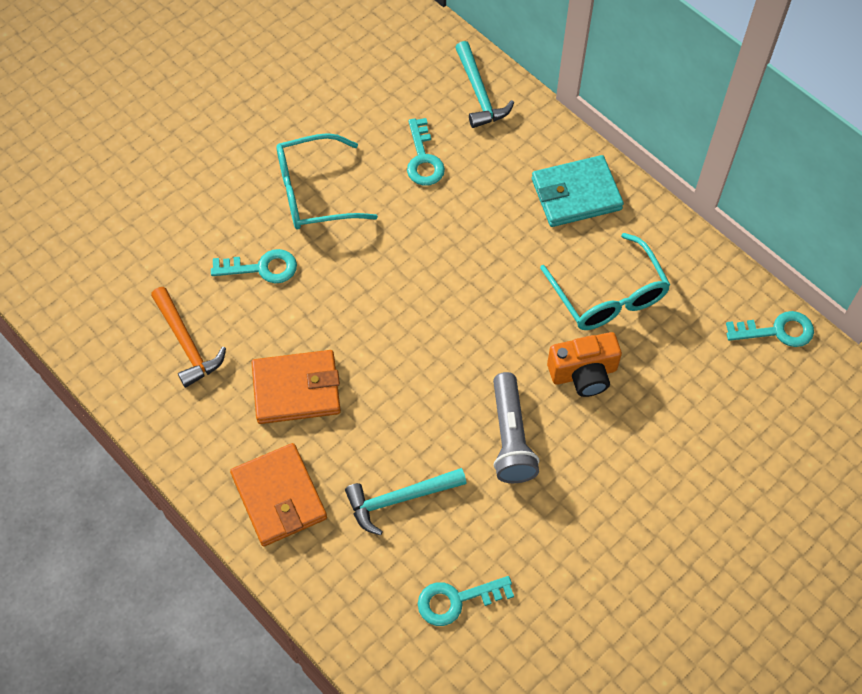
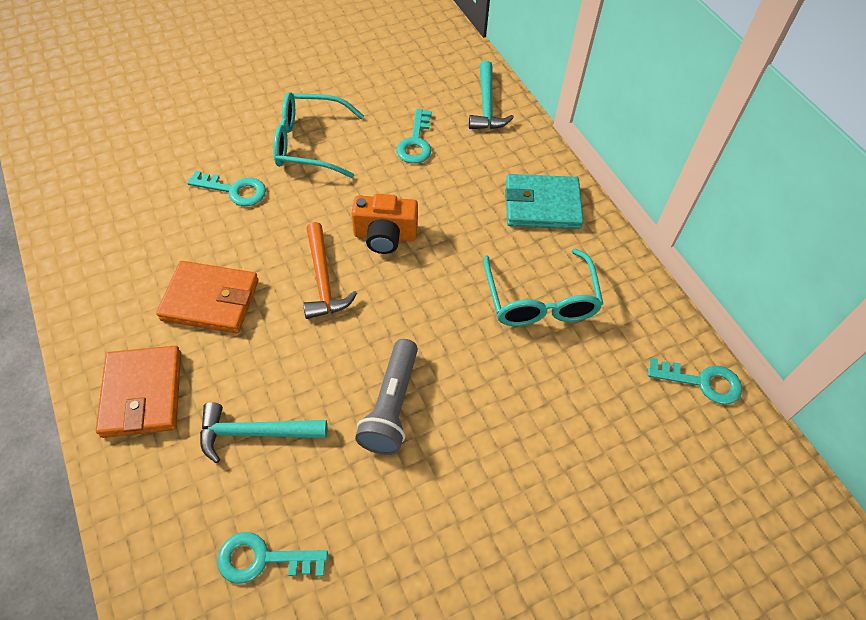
camera: 15 degrees right, 5 degrees down
orange hammer [151,287,226,388] -> orange hammer moved to [303,222,357,319]
orange camera [547,332,622,397] -> orange camera moved to [352,194,418,254]

